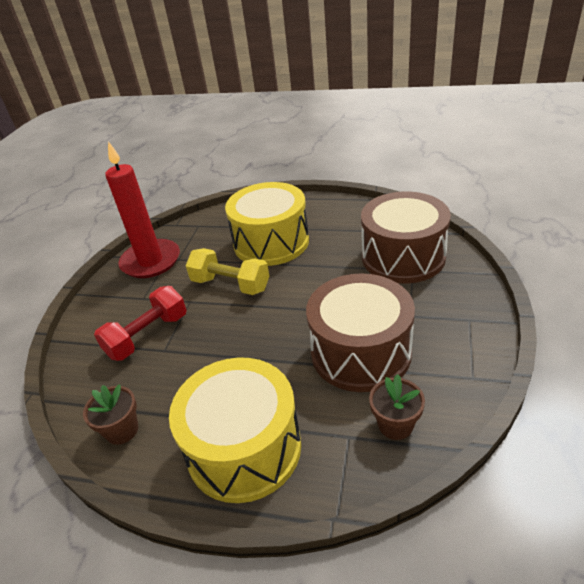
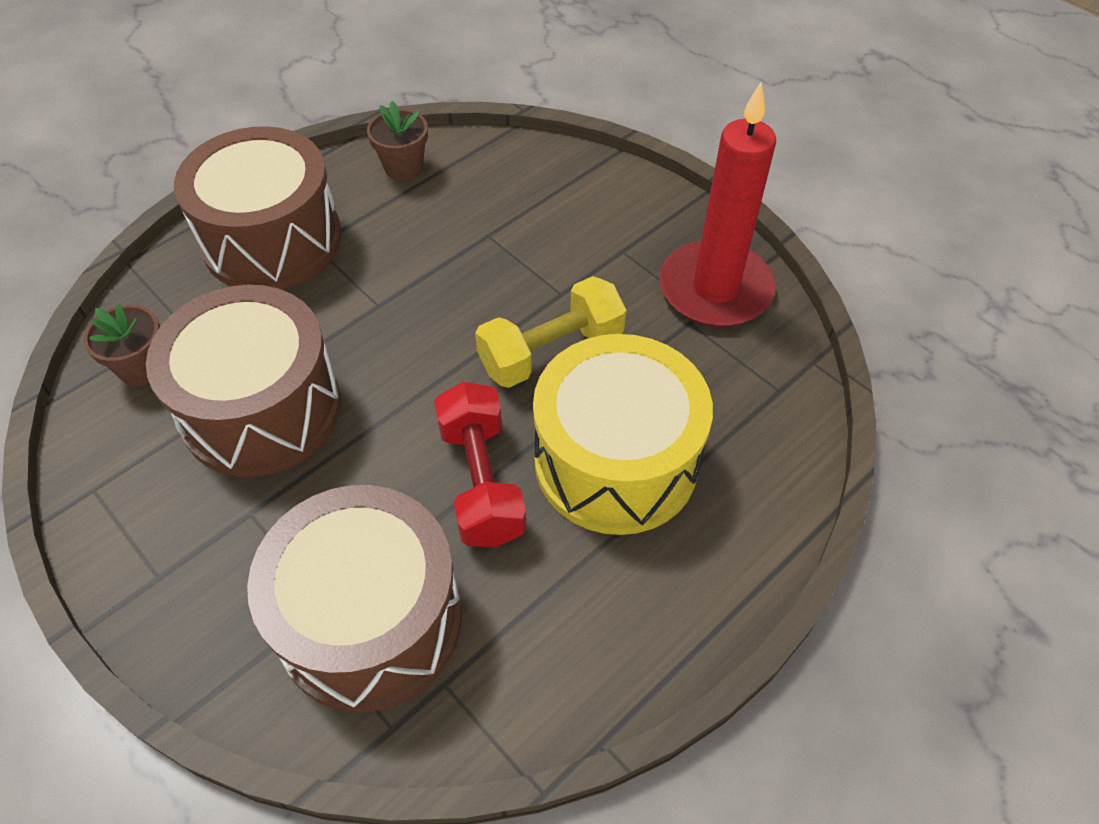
camera: 120 degrees right, 15 degrees up
red dumbbell [94,286,187,361] -> red dumbbell moved to [434,382,527,547]
yellow drum [169,358,301,503] -> brown drum [174,126,342,289]

